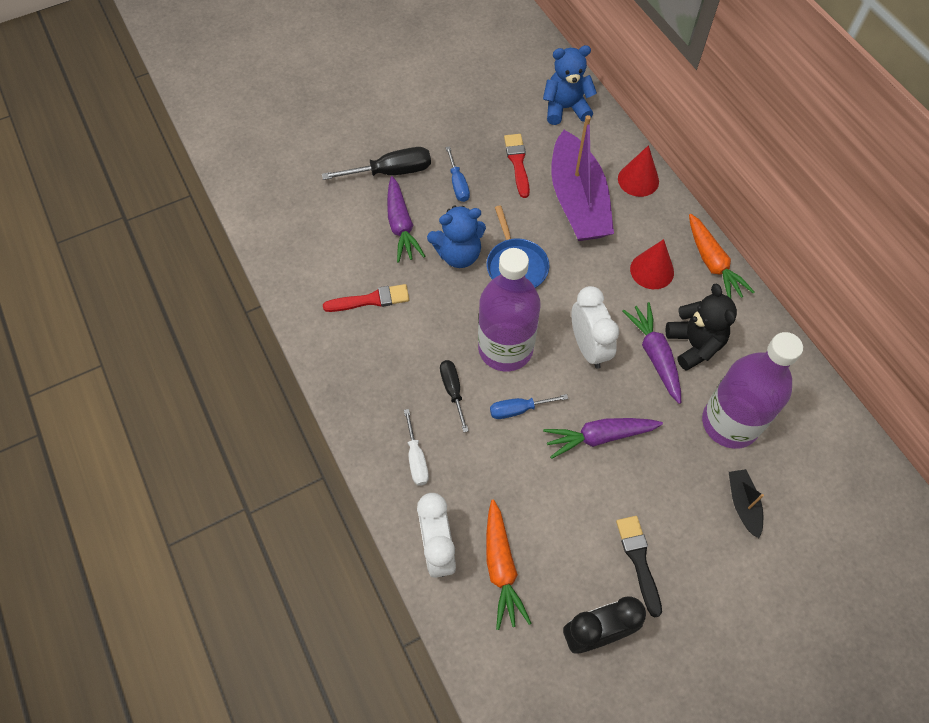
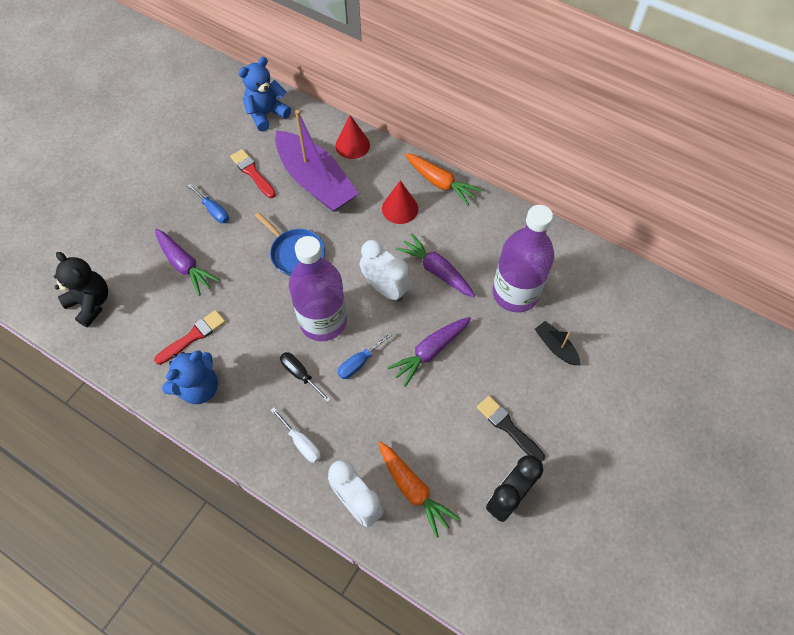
camera: 30 degrees left, 0 degrees up
black screwdriver [322,147,431,180] -> none
blue teddy bear [427,205,486,268] -> blue teddy bear moved to [162,350,218,404]
black teddy bear [666,284,737,371] -> black teddy bear moved to [54,252,108,327]

